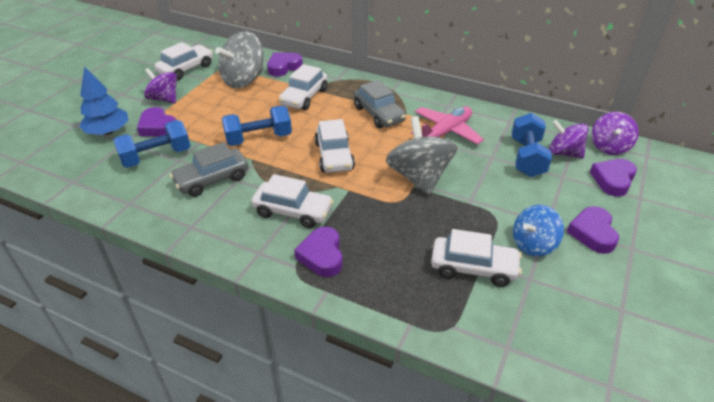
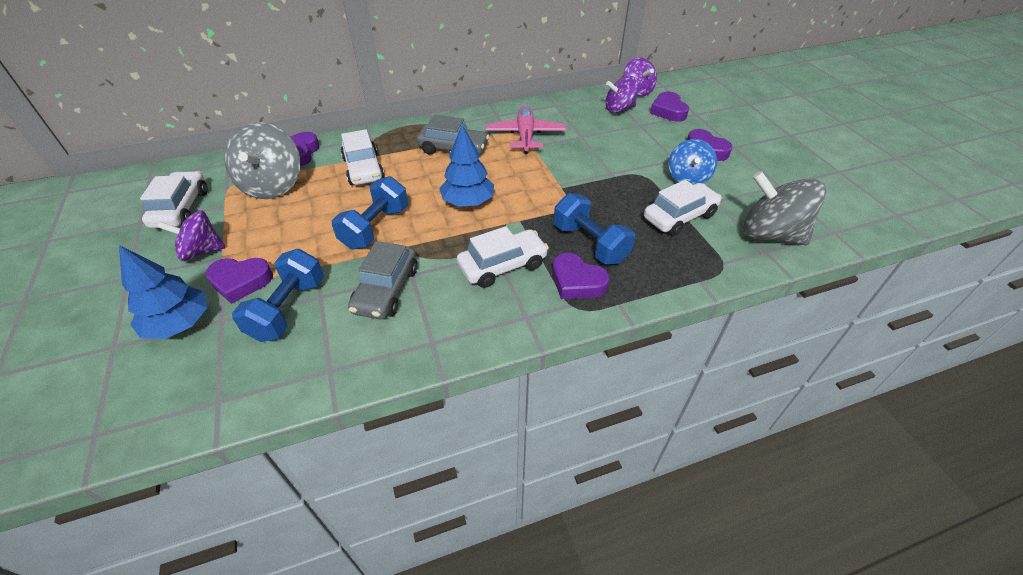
camera: 45 degrees left, 5 degrees up
white car [315,119,355,173] -> blue tree [439,125,494,207]
grey spinning top [386,116,457,195] -> grey spinning top moved to [743,171,826,245]
blue dumbbell [512,113,552,177] -> blue dumbbell moved to [554,193,635,264]

